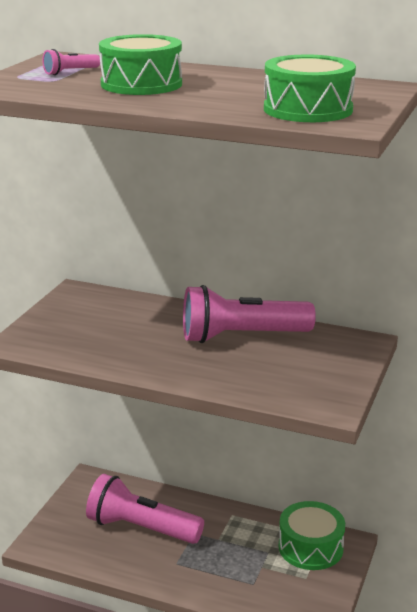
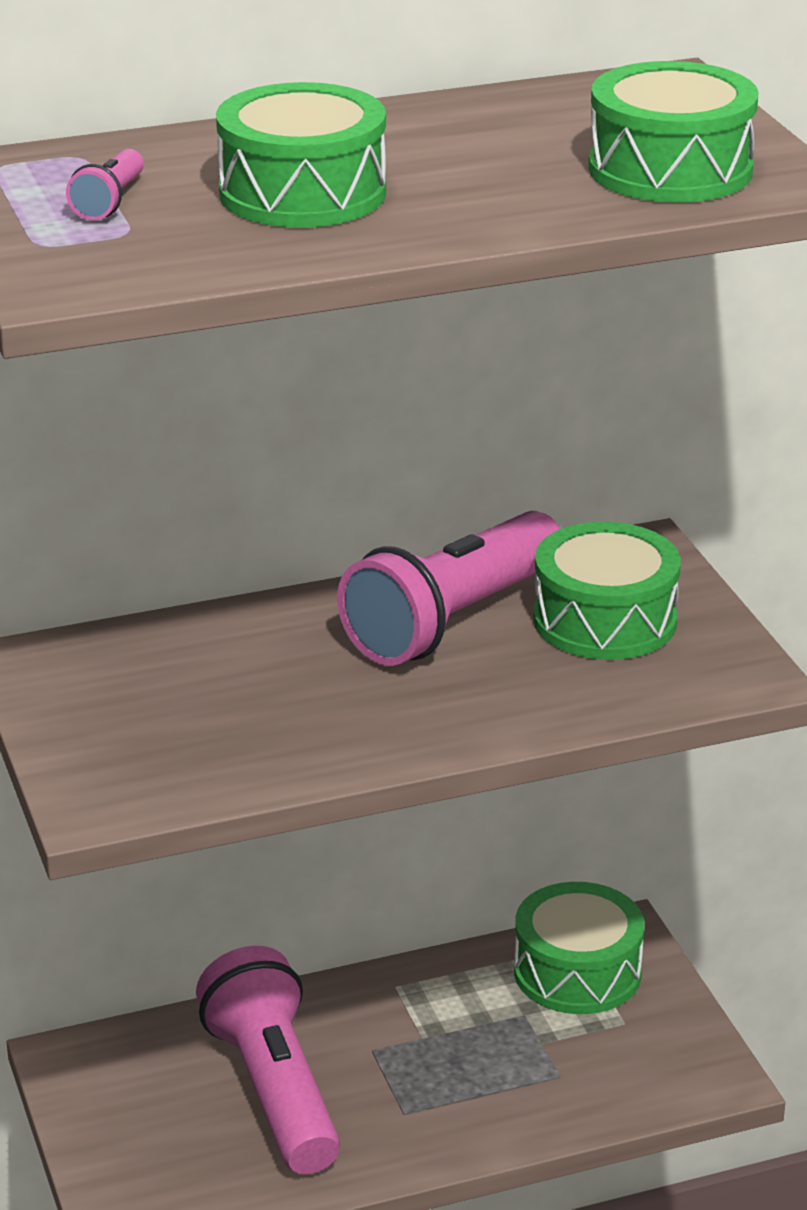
camera: 40 degrees left, 5 degrees up
pink flashlight [86,474,204,544] -> pink flashlight turned 90 degrees clockwise [196,946,340,1174]
none -> green drum [533,522,681,660]

